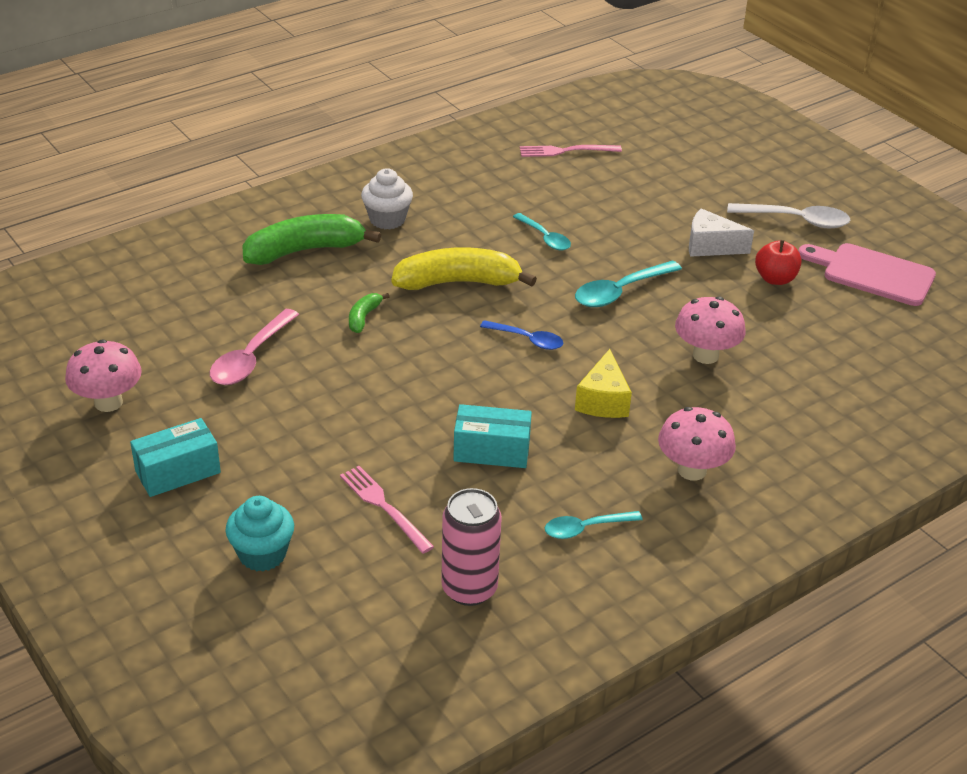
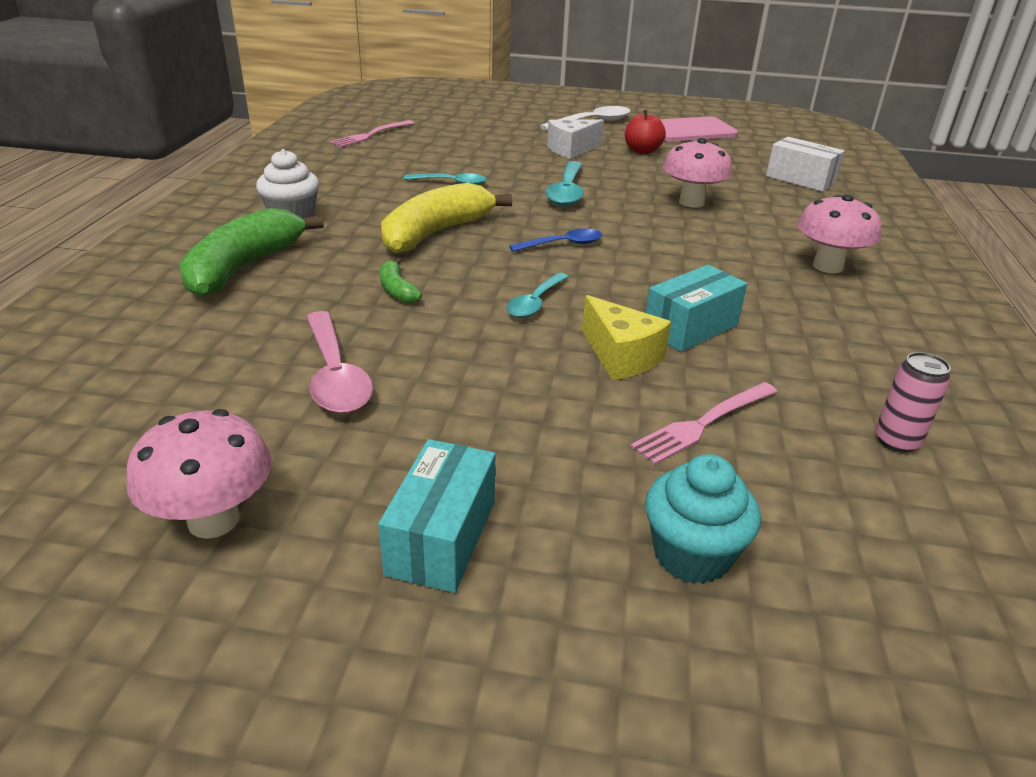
camera: 45 degrees left, 5 degrees down
pink fork [340,466,434,554] -> pink fork turned 45 degrees counterclockwise [630,382,777,465]
pink can [441,488,502,606] -> pink can [875,352,951,453], size x0.61
turquoise spoon [545,511,643,539] -> turquoise spoon moved to [506,272,569,318]
yellow cheese [575,349,632,418] -> yellow cheese moved to [582,295,671,380]
none -> white box [766,137,845,192]

